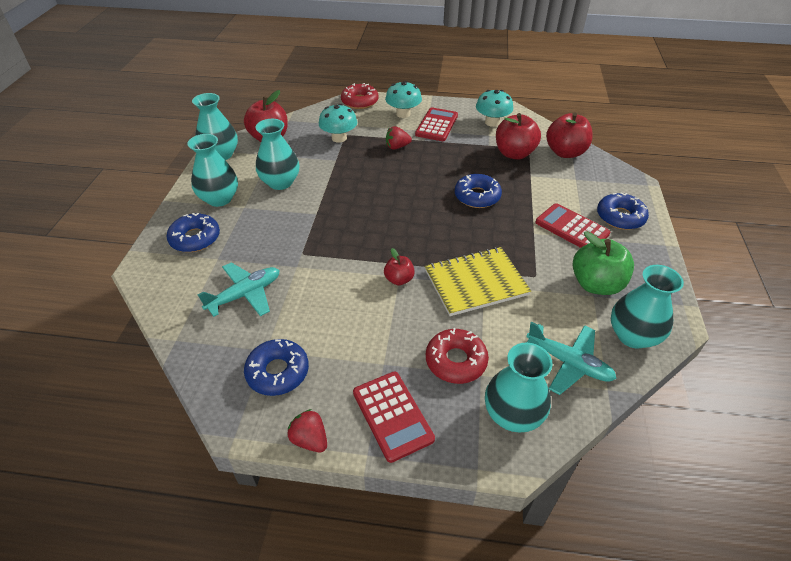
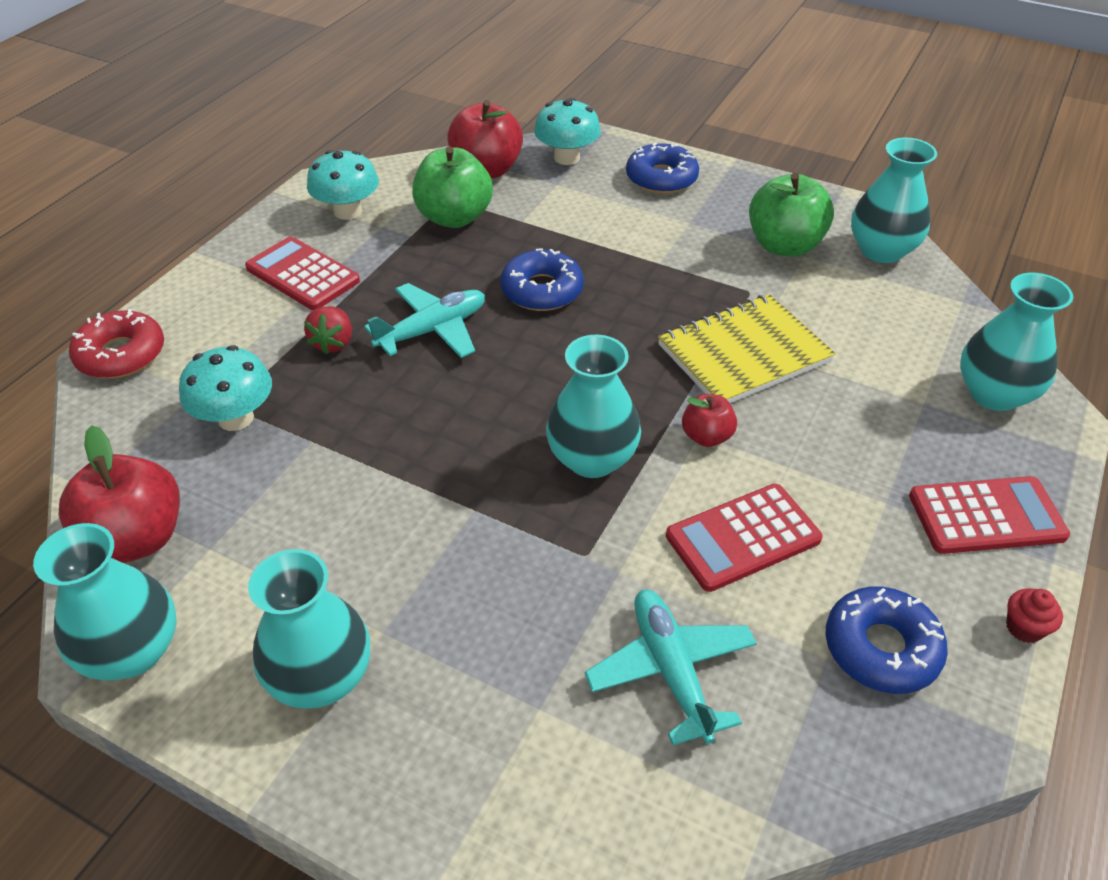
camera: 70 degrees left, 0 degrees up
blue donut [166,213,220,252] -> none
turquoise vase [255,119,299,190] -> turquoise vase moved to [546,335,641,478]
red strawberry [287,409,327,452] -> red cupcake [1006,589,1063,643]
turquoise mushroom [385,81,422,118] -> turquoise mushroom moved to [534,98,601,165]
yellow notebook [425,247,531,316] -> yellow notebook turned 60 degrees clockwise [658,294,836,403]
red donut [426,328,489,384] -> none
red apple [496,113,541,160] -> green apple [412,146,493,228]
turquoise plane [526,322,616,395] -> turquoise plane moved to [364,283,485,358]
red calculator [536,203,610,248] -> red calculator moved to [666,484,823,592]

